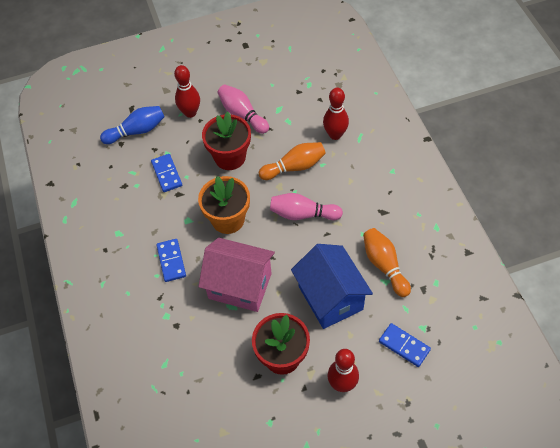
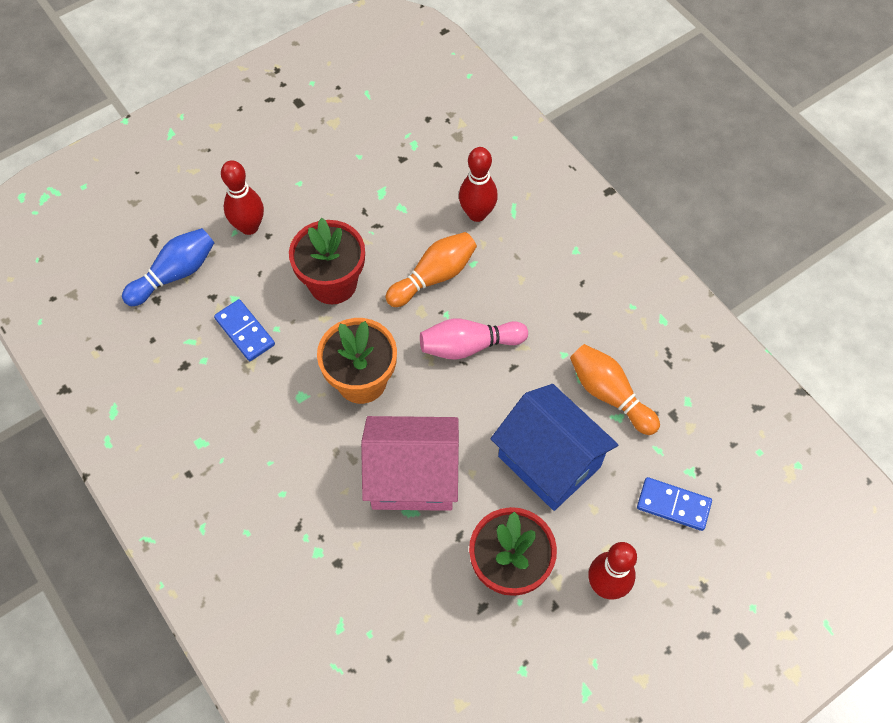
camera: 20 degrees left, 5 degrees up
blue domino [156,239,186,282] -> none
pink bowling pin [217,84,269,134] -> none

